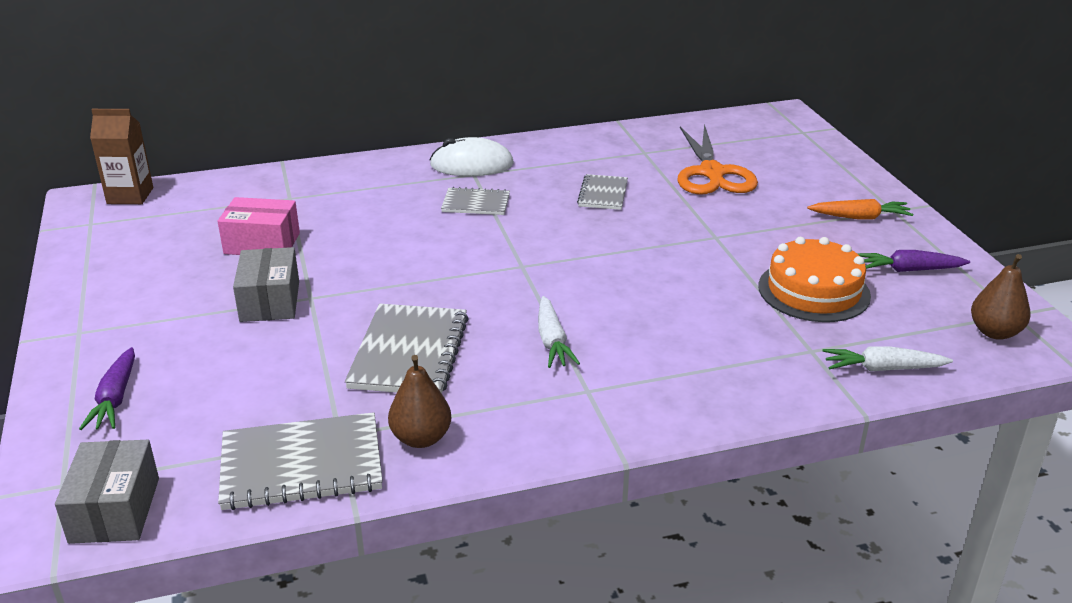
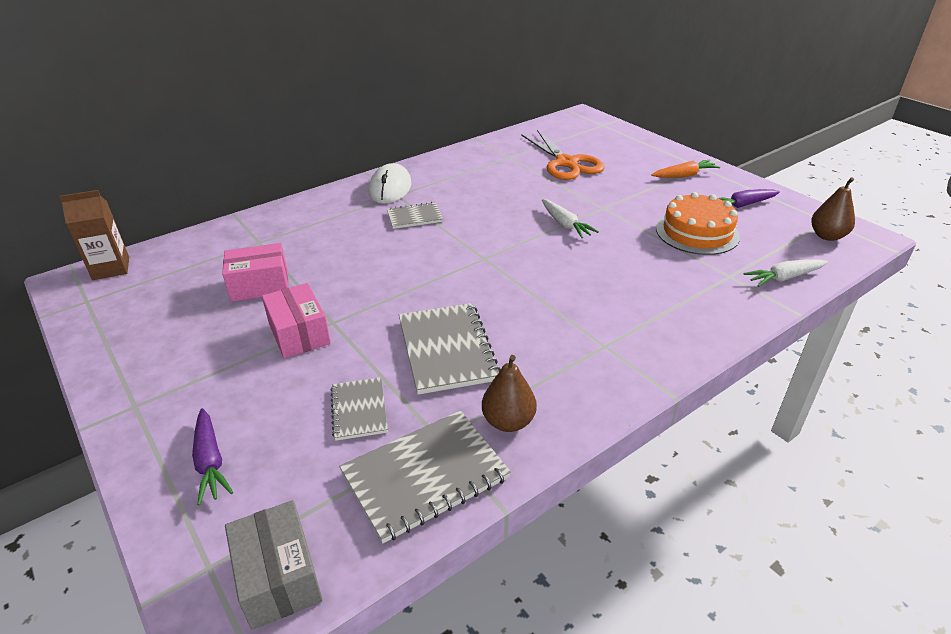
camera: 20 degrees left, 5 degrees up
grey box [233,247,299,322] -> pink box [262,283,331,359]
white mouse [430,137,514,176] -> white mouse turned 60 degrees counterclockwise [369,163,412,204]
white carrot [538,296,580,368] -> white carrot moved to [542,199,599,238]
grey notebook [577,174,628,210] -> grey notebook moved to [331,377,388,441]

